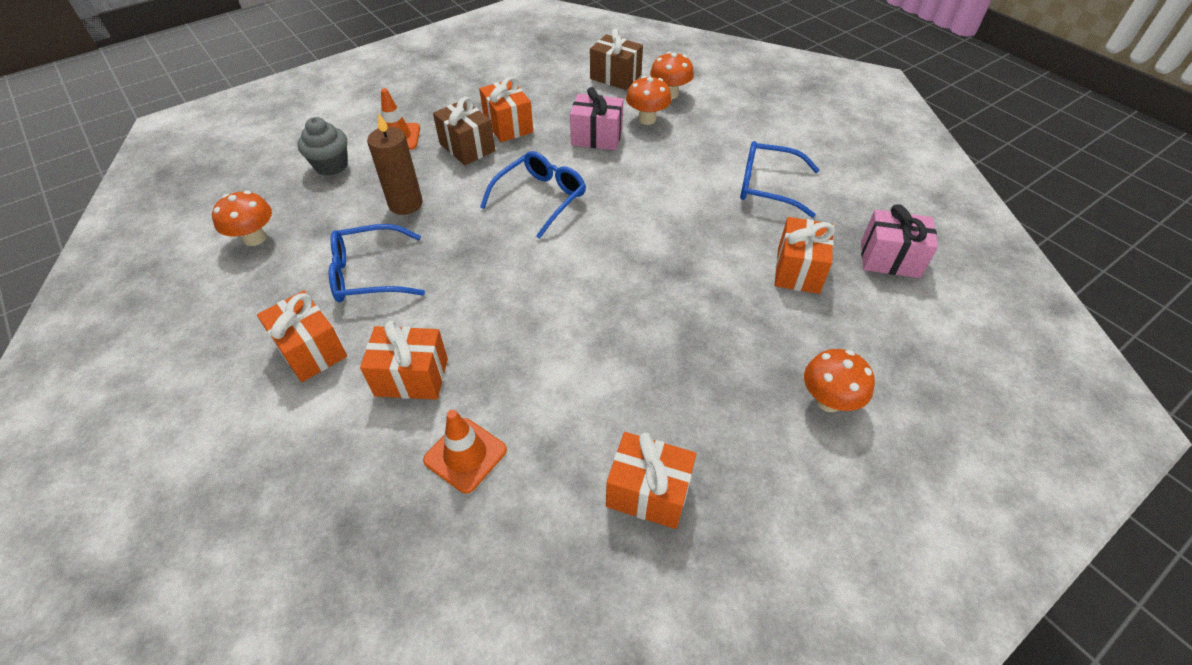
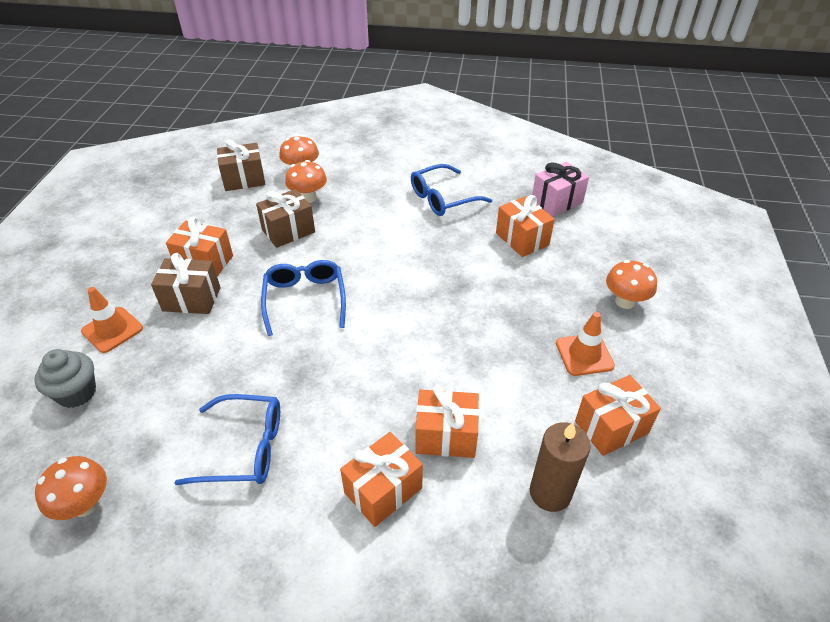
camera: 45 degrees left, 5 degrees down
orange gift [257,291,347,382] -> orange gift moved to [416,385,479,458]
blue glasses [329,224,425,302] -> blue glasses turned 120 degrees counterclockwise [174,394,280,485]
brown candle [367,113,423,215] -> brown candle moved to [530,422,591,512]
orange traffic cone [423,410,507,493] -> orange traffic cone moved to [556,312,615,376]
pink gift [570,87,623,150] -> brown gift [256,189,315,248]

